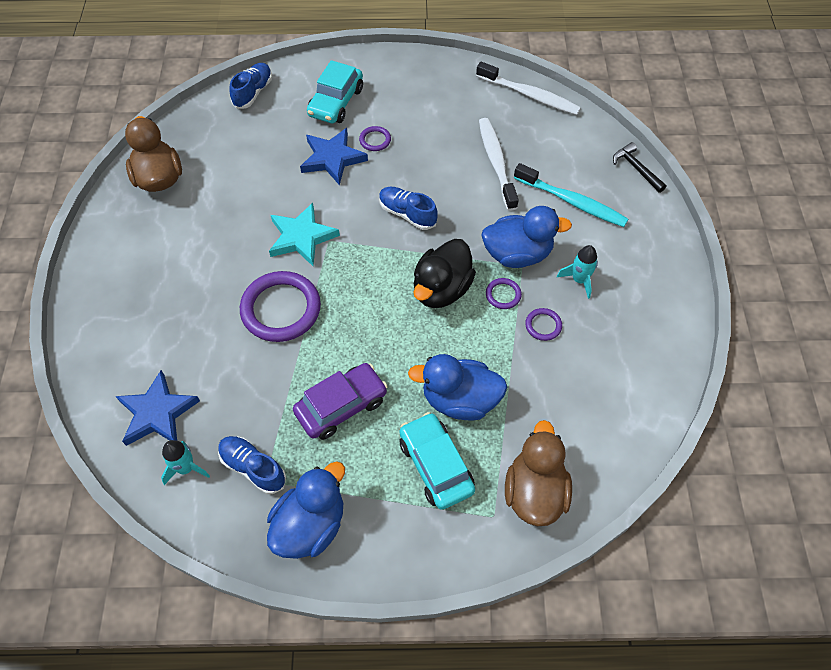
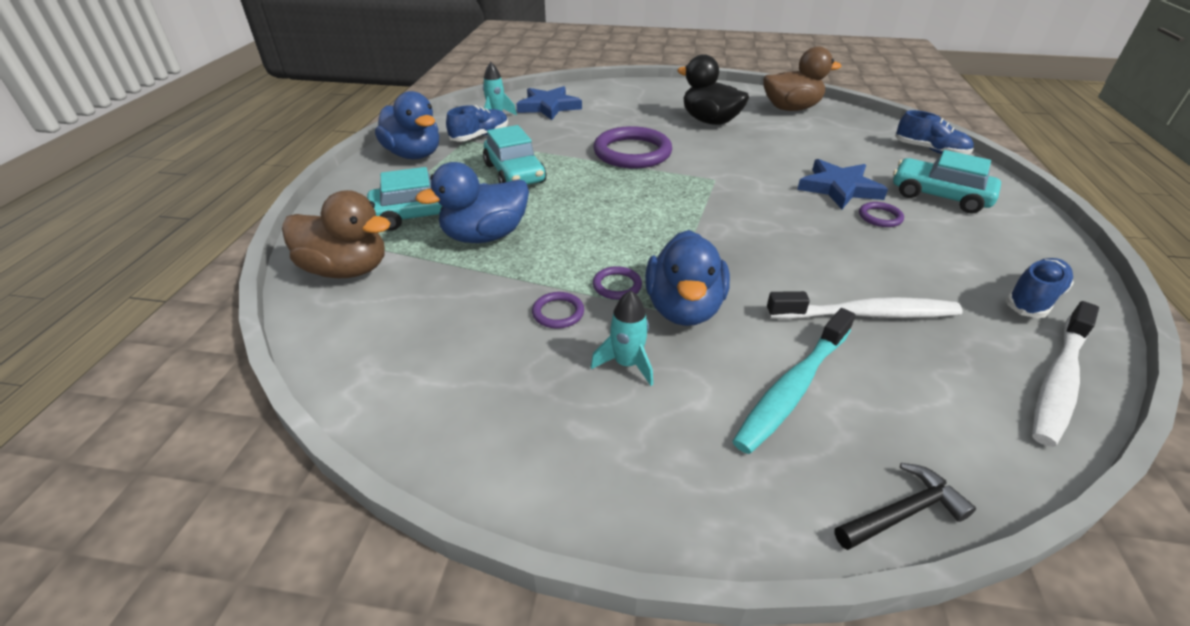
camera: 100 degrees right, 20 degrees down
turquoise star [269,203,340,266] -> none
purple car [293,363,388,440] -> turquoise car [483,125,546,185]
blue shoe [379,187,438,230] -> blue shoe moved to [1006,258,1074,318]
blue duck [408,354,507,420] -> blue duck turned 135 degrees counterclockwise [415,162,529,243]
black duck [413,239,476,308] -> black duck moved to [677,54,749,125]

